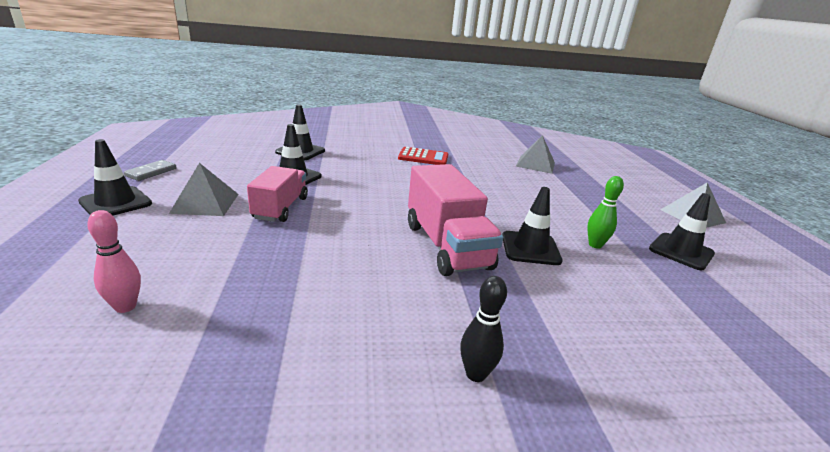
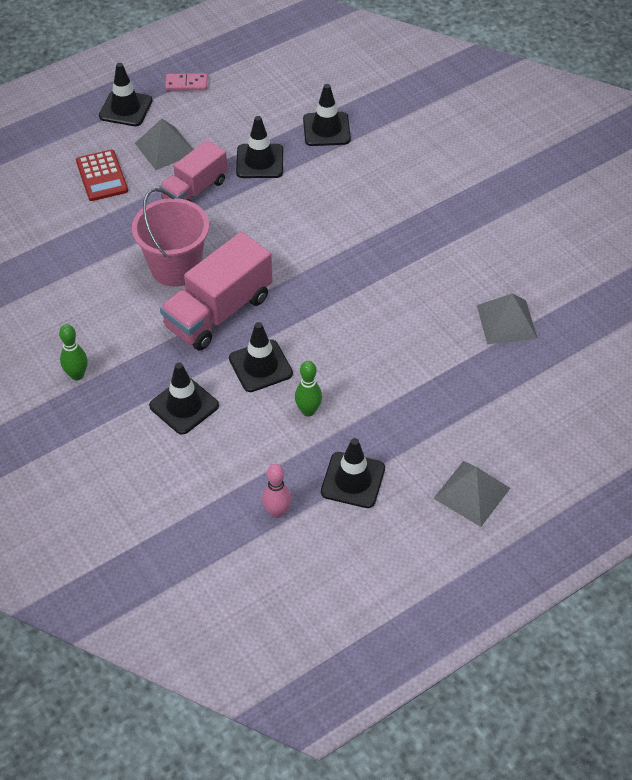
camera: 65 degrees right, 25 degrees up
pink bowling pin [87,210,141,313] -> pink bowling pin moved to [262,464,291,518]
grey domino [124,160,176,181] -> pink domino [165,73,208,91]
pink truck [247,166,308,222] -> pink truck turned 150 degrees clockwise [159,140,228,201]
red calculator [398,147,448,165] -> red calculator moved to [76,150,128,201]
black bowling pin [460,276,507,382] -> green bowling pin [59,324,88,381]
none -> pink bucket [132,188,209,287]
none -> black traffic cone [149,362,219,435]

